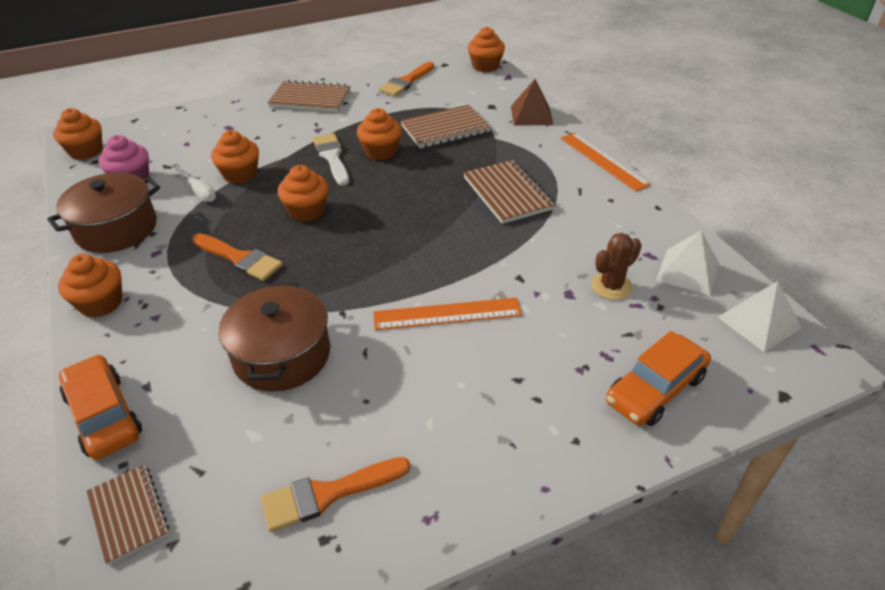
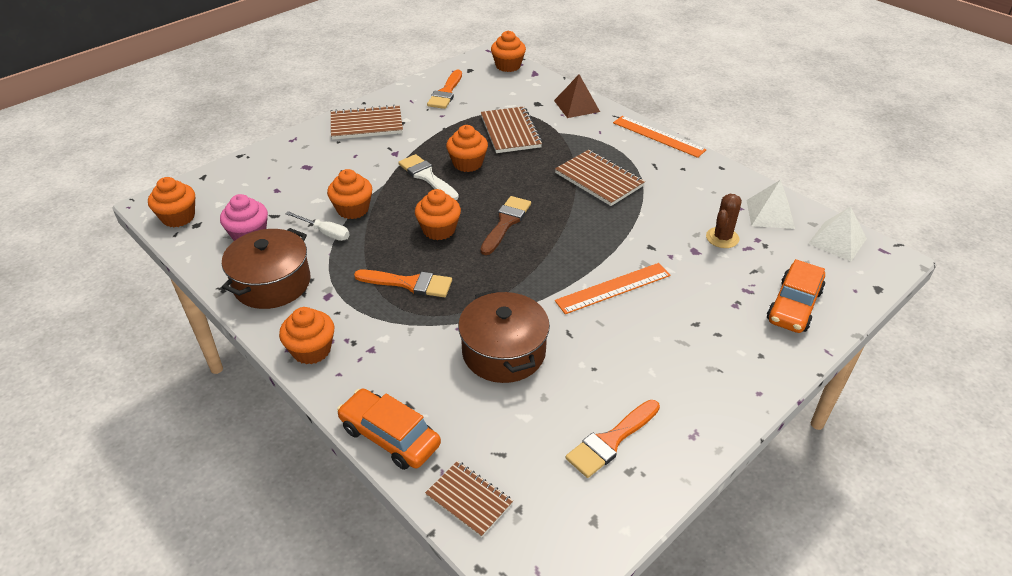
camera: 20 degrees left, 0 degrees up
brown notebook [400,105,491,148] -> brown notebook turned 60 degrees counterclockwise [481,106,543,153]
none -> brown brush [480,196,531,255]

